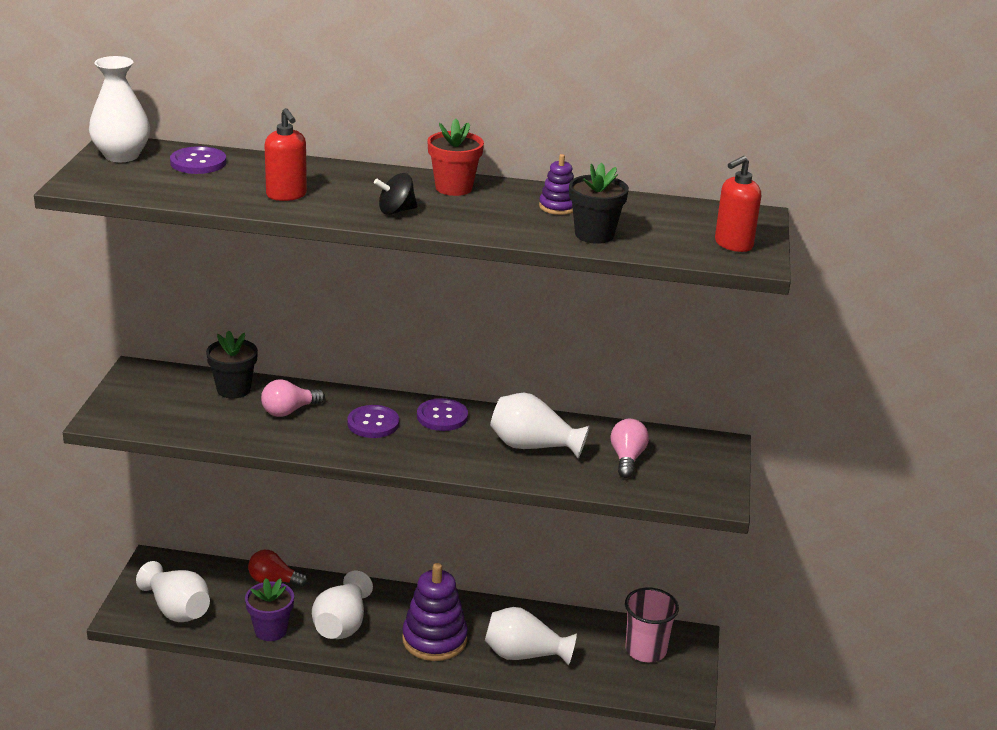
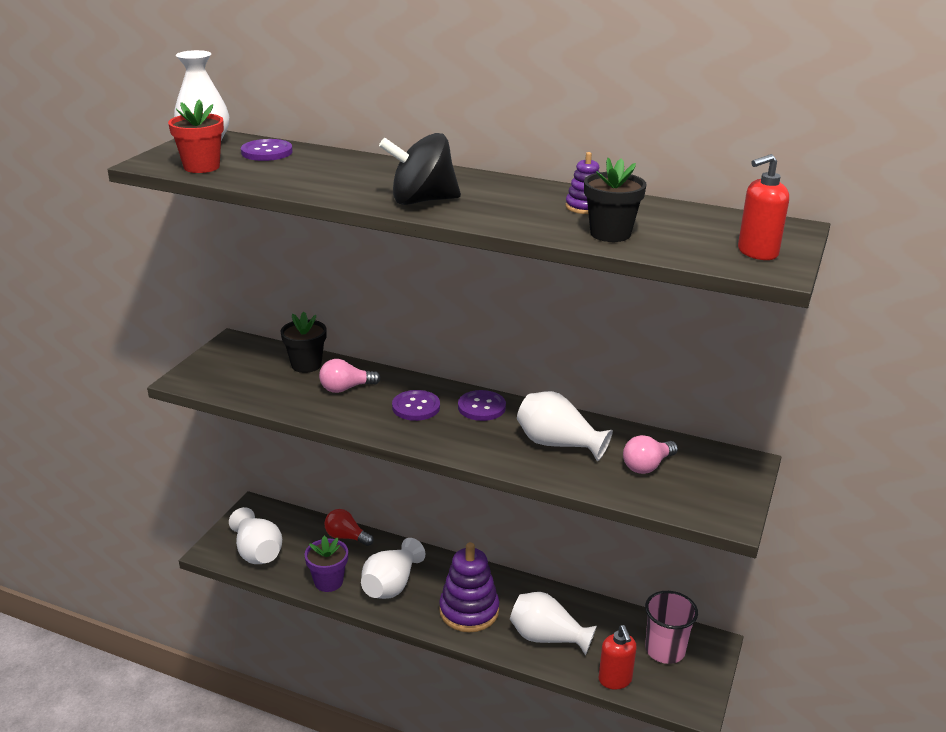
camera: 15 degrees right, 0 degrees up
red soap dispenser [265,108,307,201] -> red soap dispenser moved to [599,625,637,690]
black spinning top [374,173,417,215] -> black spinning top [379,133,461,205], size x1.79
red flower pot [427,118,484,196] -> red flower pot moved to [168,99,224,173]
pink light bulb [610,419,649,478] -> pink light bulb turned 150 degrees counterclockwise [623,435,678,474]

